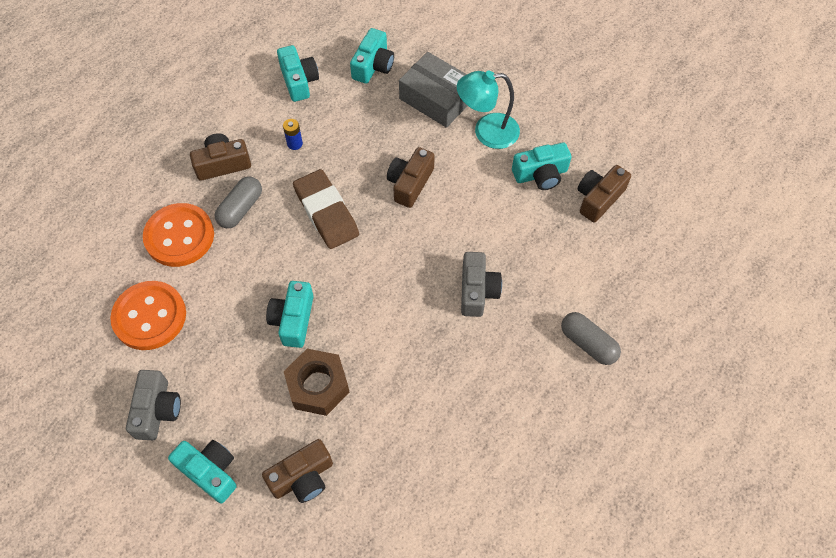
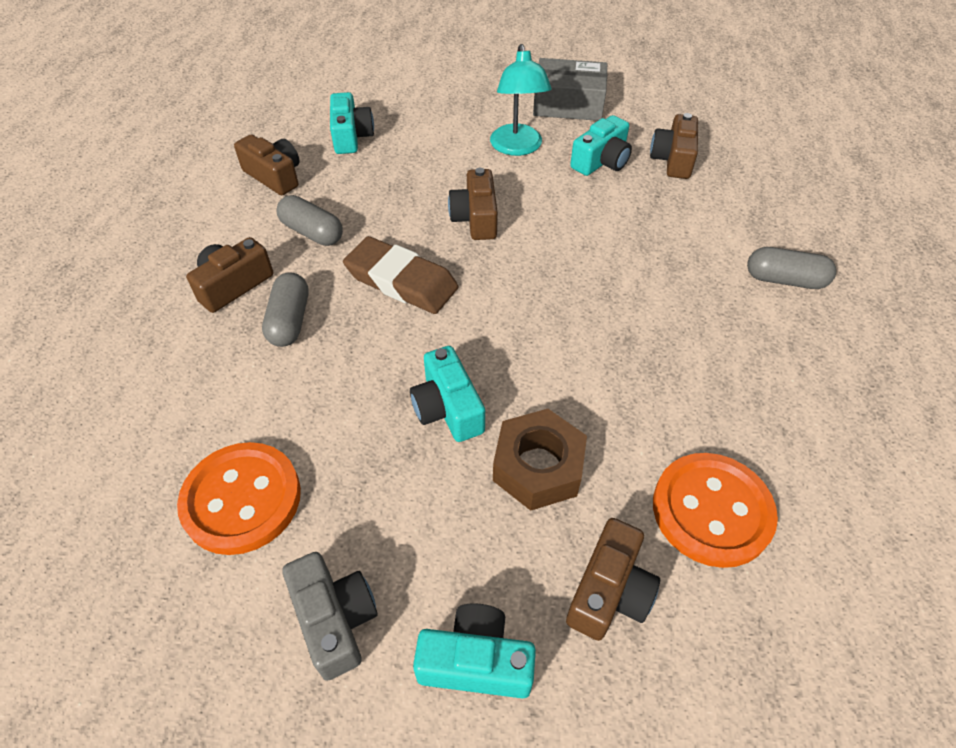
camera: 30 degrees left, 10 degrees down
orange button [143,203,214,267] -> orange button moved to [653,453,778,568]
turquoise camera [277,45,319,102] -> brown camera [234,134,299,195]
blue battery [283,119,303,150] -> grey capsule [276,195,343,246]
grey box [399,52,467,128] -> grey box moved to [533,58,607,121]
turquoise lamp [457,71,520,149] -> turquoise lamp turned 60 degrees counterclockwise [490,44,552,156]
grey camera [461,252,502,317] -> none

